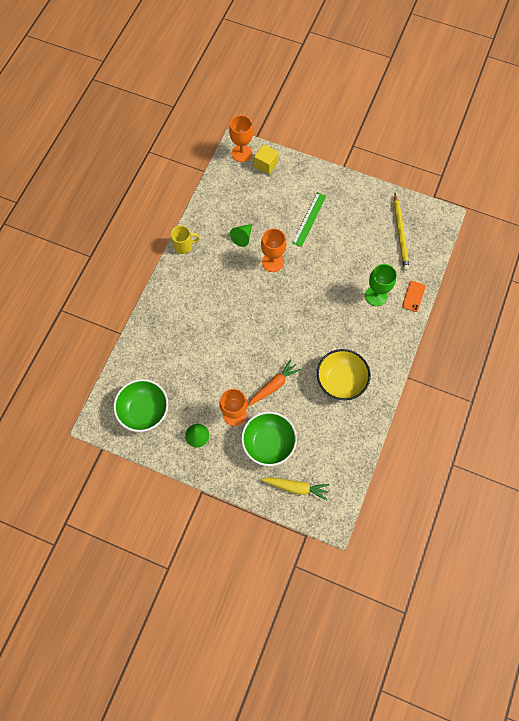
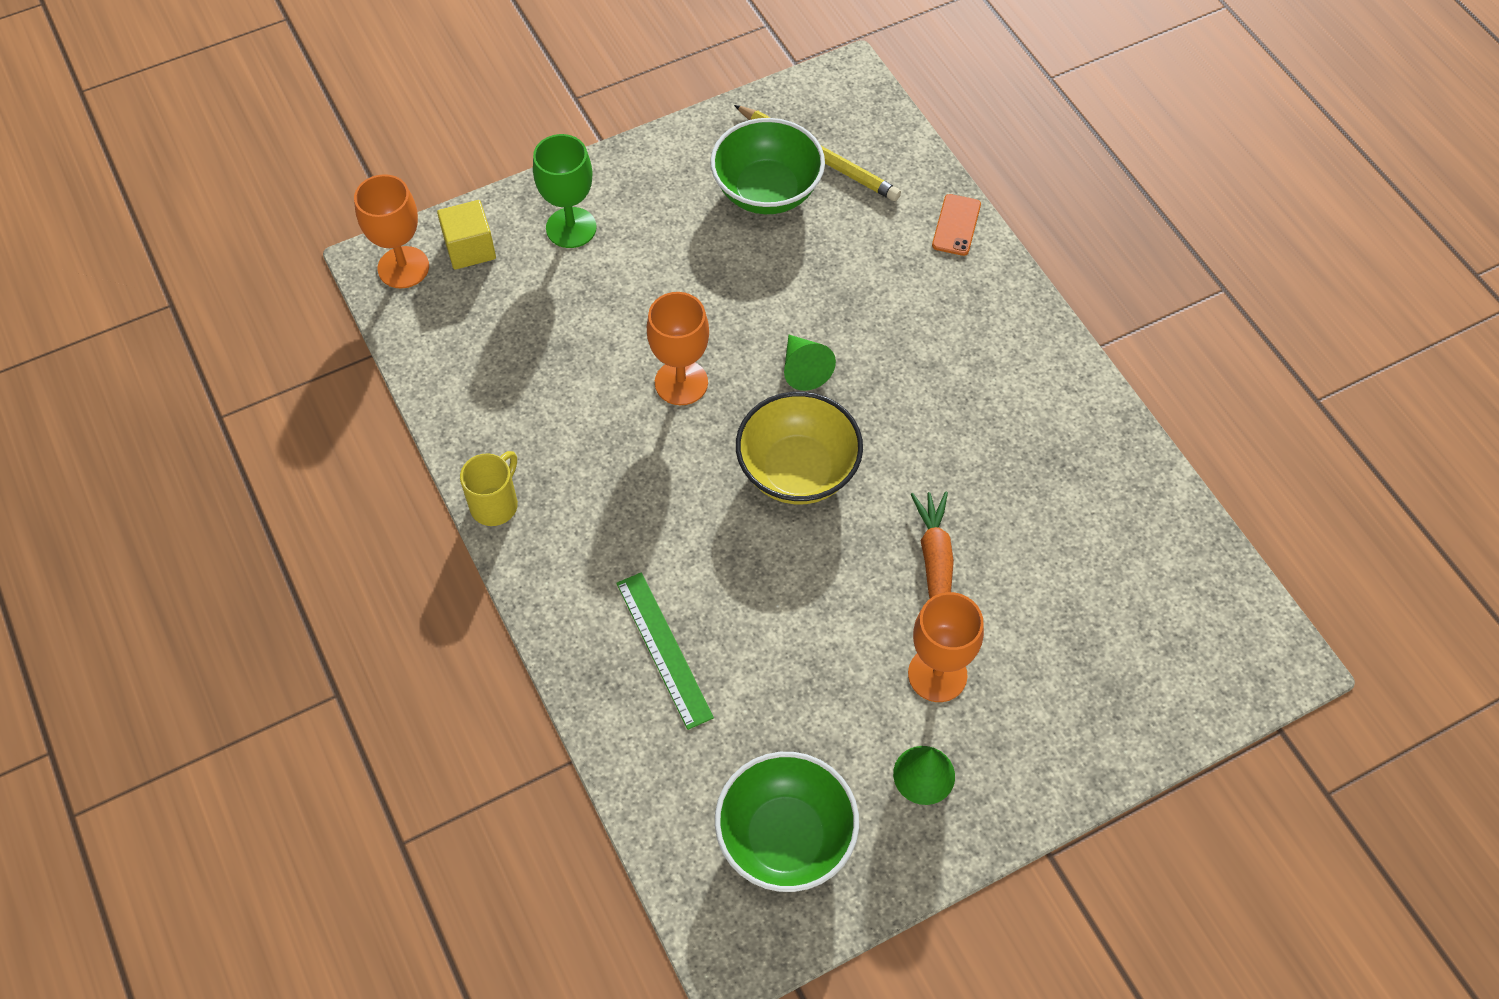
camera: 50 degrees left, 10 degrees down
green cone [230,224,252,247] -> green cone moved to [784,335,836,391]
green bowl [241,412,297,466] -> green bowl moved to [710,118,825,214]
yellow carrot [261,477,329,500] -> none
green ruler [292,192,326,247] -> green ruler moved to [616,572,714,730]
yellow bowl [317,349,371,400] -> yellow bowl moved to [736,392,863,504]
green goblet [365,264,397,306] -> green goblet moved to [533,134,597,248]
orange phone [402,281,426,312] -> orange phone turned 45 degrees clockwise [932,194,981,256]

